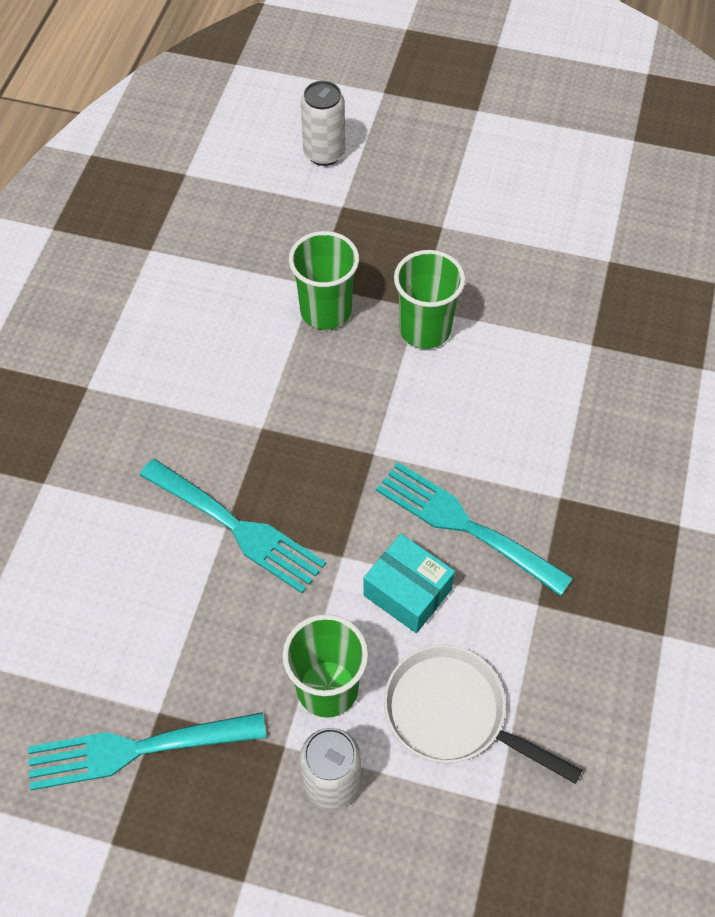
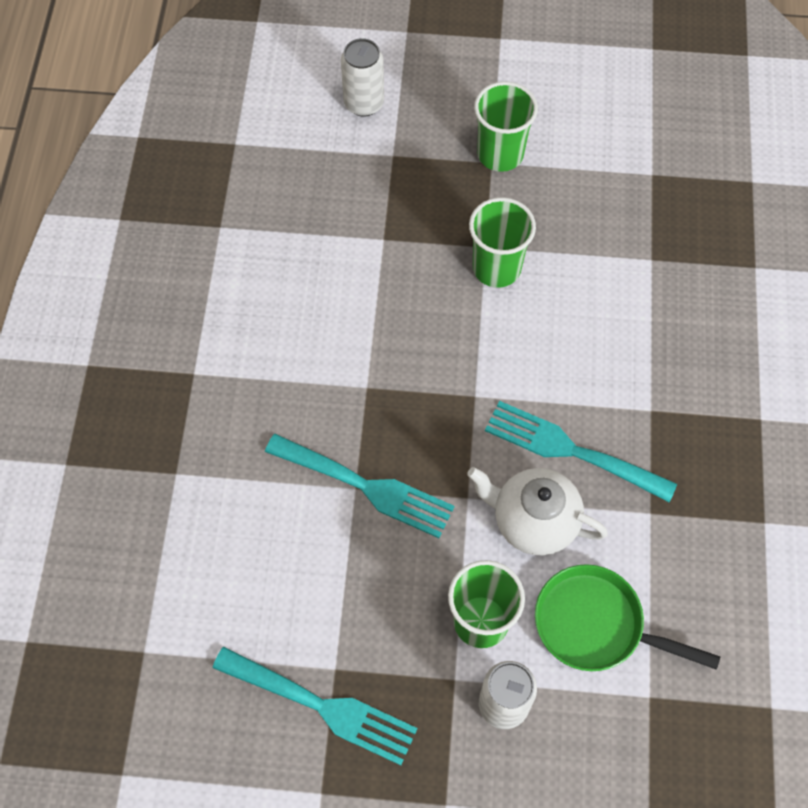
camera: 10 degrees left, 5 degrees up
turquoise fork [28,712,266,790] -> turquoise fork turned 135 degrees counterclockwise [213,647,417,766]
green cup [289,231,359,330] -> green cup moved to [474,82,538,172]
turquoise box [363,534,455,633] -> white teapot [467,467,608,555]
white pan [384,644,582,784] -> green pan [535,564,720,671]

